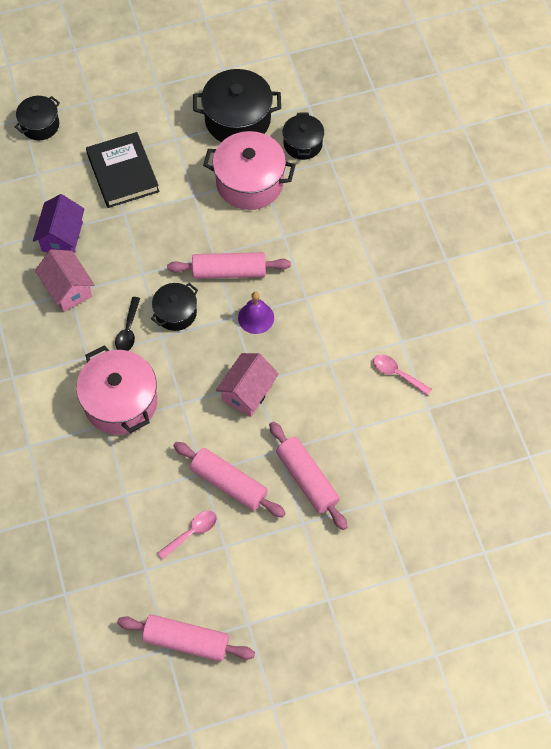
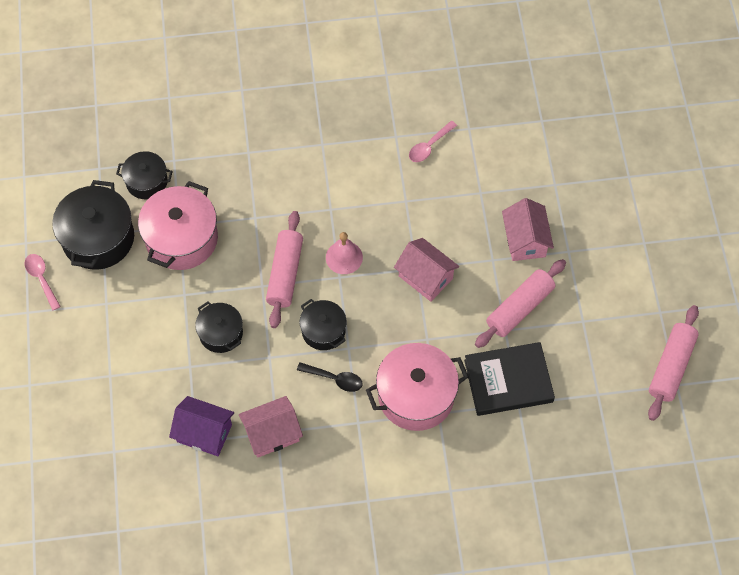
camera: 80 degrees left, 0 degrees up
black pot [15,96,60,140] -> black pot moved to [195,301,243,353]
black book [86,132,160,208] -> black book moved to [464,342,555,416]
pink spoon [158,511,217,560] -> pink spoon moved to [24,254,61,311]
purple bell [238,292,274,334] -> pink bell [326,232,363,274]
pink rolling pin [269,422,348,530] -> pink house [502,198,554,261]

